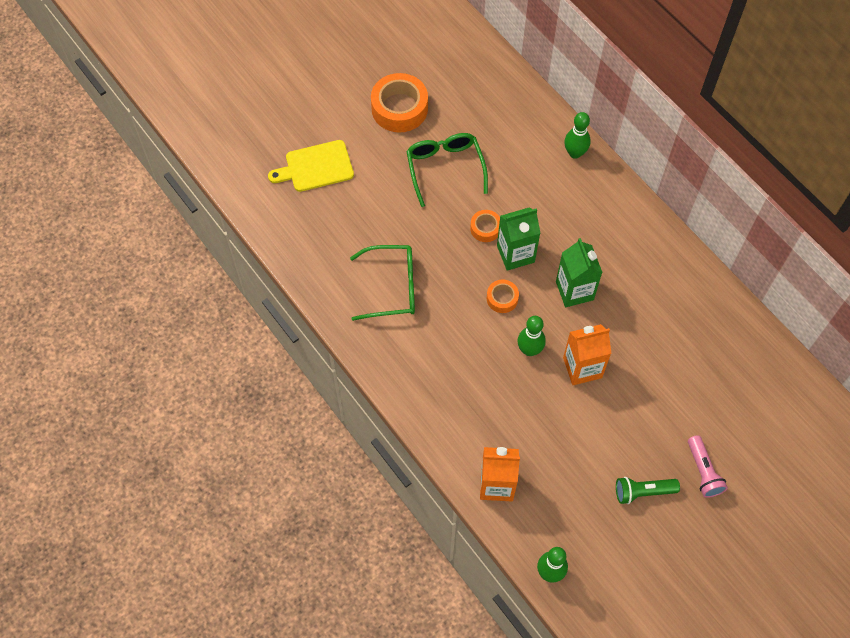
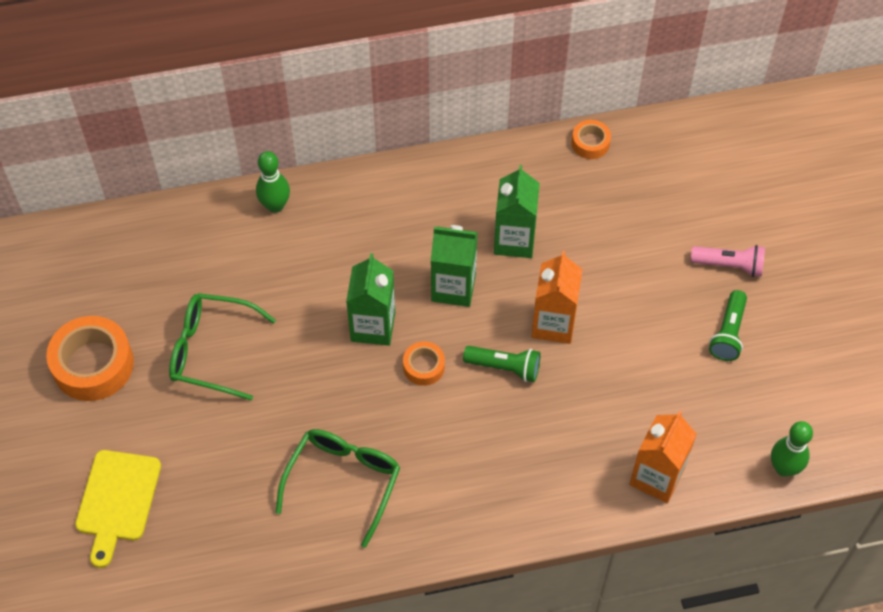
camera: 65 degrees left, 5 degrees down
orange tape [470,210,500,242] -> orange tape moved to [571,120,611,159]
green bowling pin [517,316,546,356] -> green flashlight [463,346,541,382]
none -> green carton [494,165,540,258]

